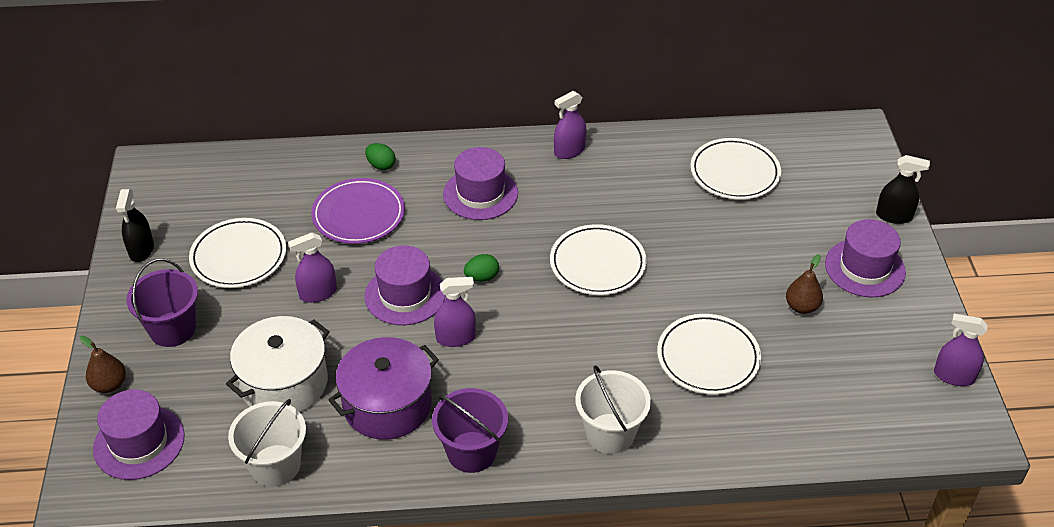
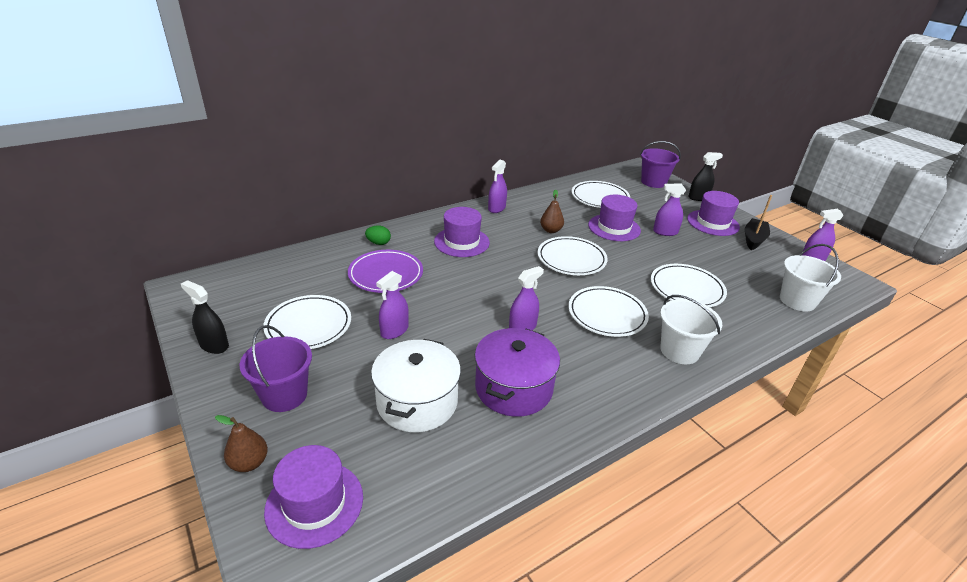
camera: 30 degrees left, 10 degrees down
black spray bottle [116,189,154,262] -> black spray bottle turned 150 degrees clockwise [181,280,229,354]
white bucket [228,399,306,487] -> white bucket moved to [780,244,841,311]
purple hat [364,245,445,325] -> purple hat moved to [588,195,641,241]
purple bucket [432,388,508,473] -> purple bucket moved to [640,141,681,188]
green egg [464,254,499,282] -> none
brown pear [786,254,823,314] -> brown pear moved to [540,190,564,233]
none -> white plate [568,286,649,337]
none -> purple spray bottle [653,183,686,236]
none -> black boat [745,195,772,250]

